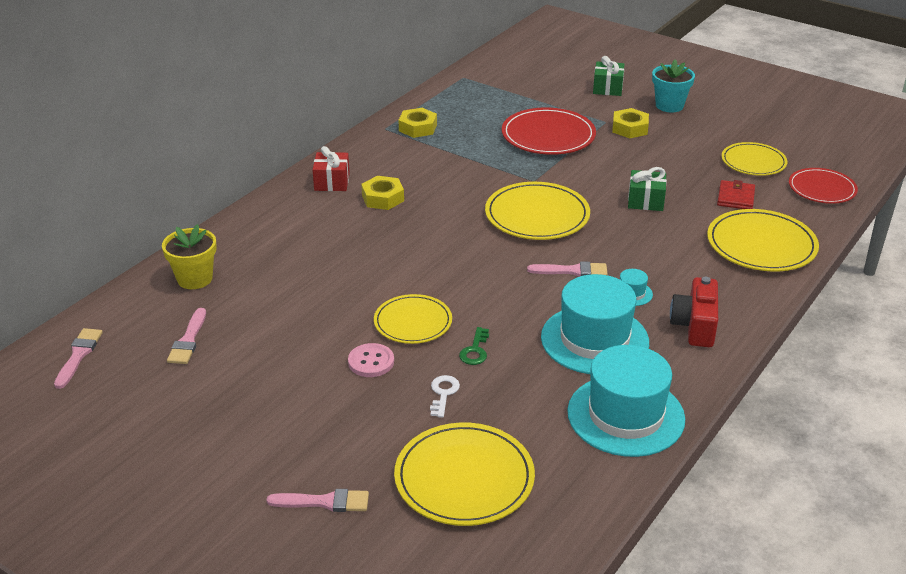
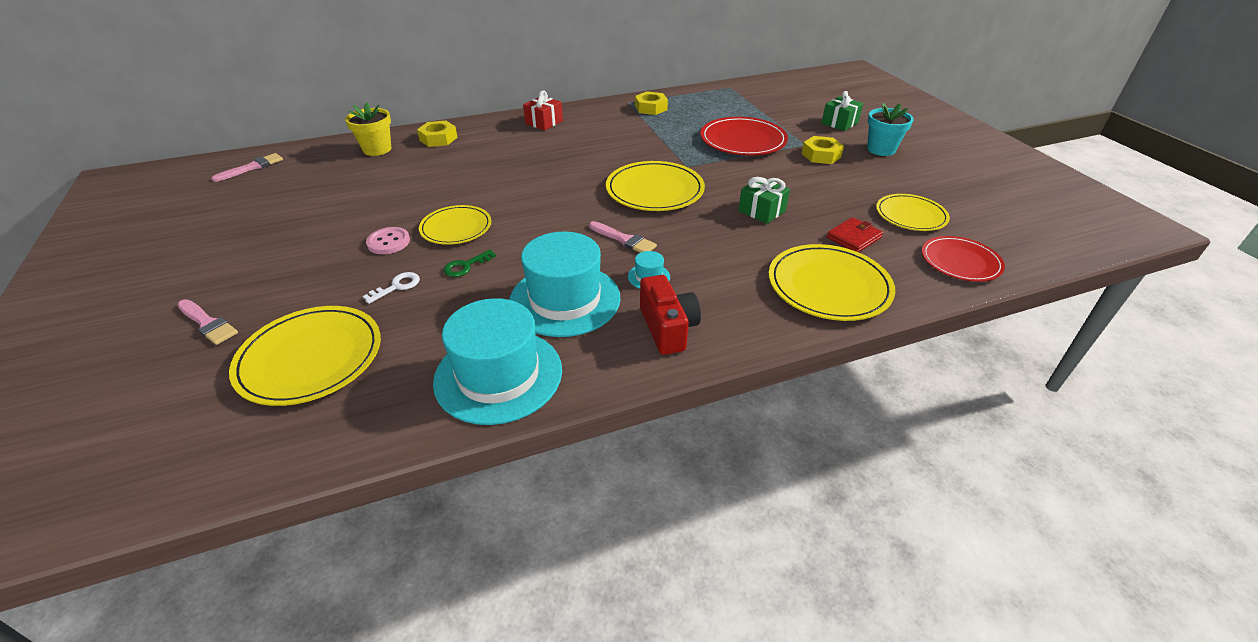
camera: 35 degrees right, 5 degrees up
pink brush [167,308,206,364] -> none
yellow nut [361,176,404,210] -> yellow nut moved to [417,121,458,147]
red camera [670,277,718,347] -> red camera turned 120 degrees clockwise [640,275,701,355]

